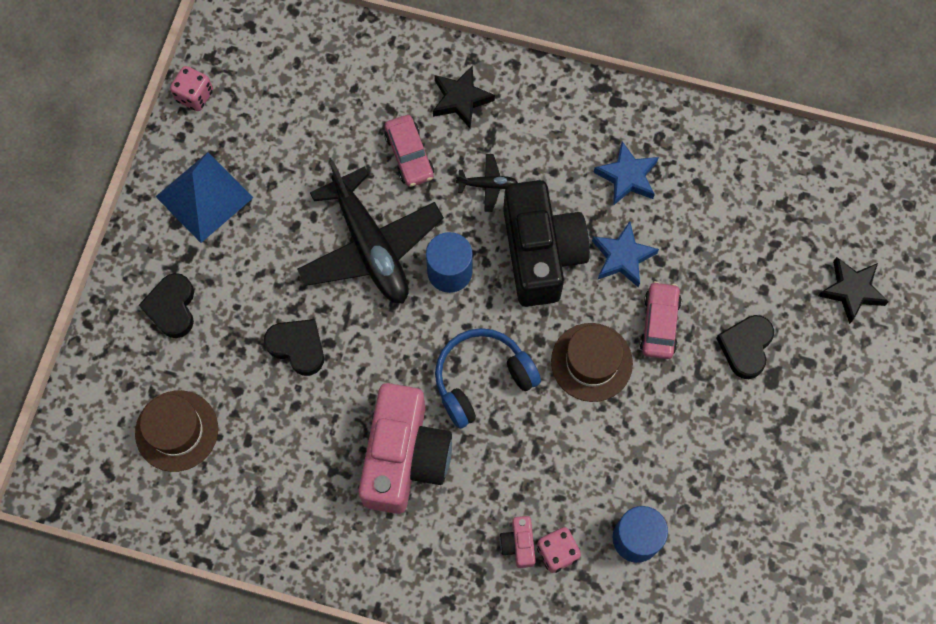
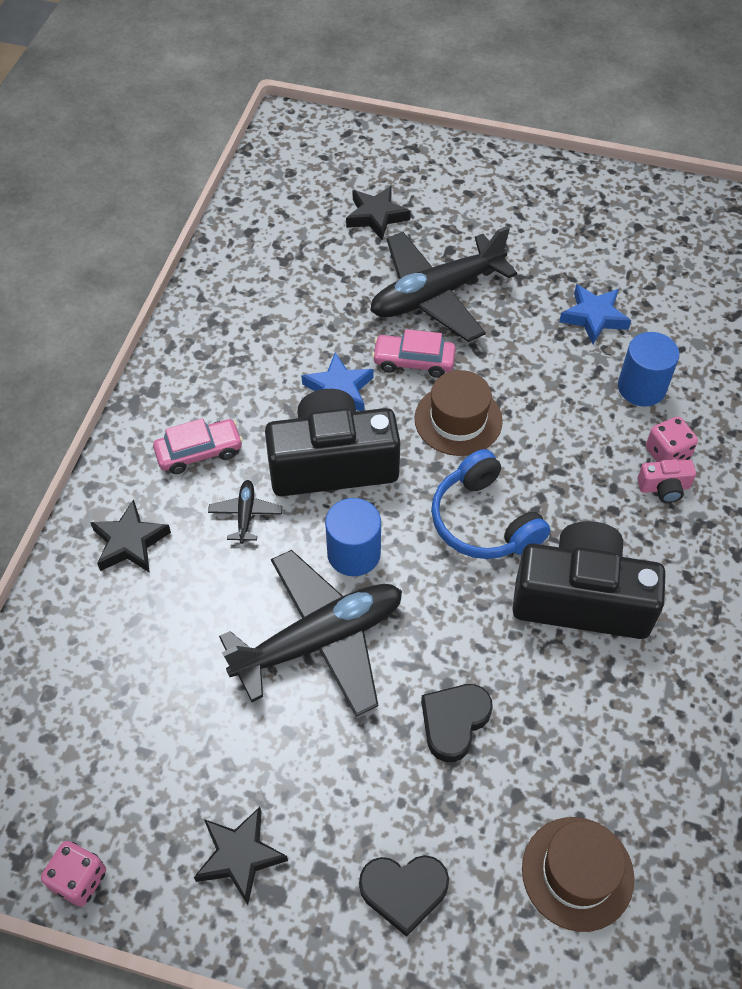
camera: 90 degrees left, 15 degrees down
blue pyramid [155,152,253,243] -> black star [194,807,288,905]
pink camera [358,383,452,514] -> black camera [512,521,666,639]
pink car [384,115,434,187] -> pink car moved to [153,418,243,474]
blue star [593,141,659,206] -> blue star moved to [559,284,631,344]
black heart [716,315,774,379] -> black plane [370,226,517,342]

